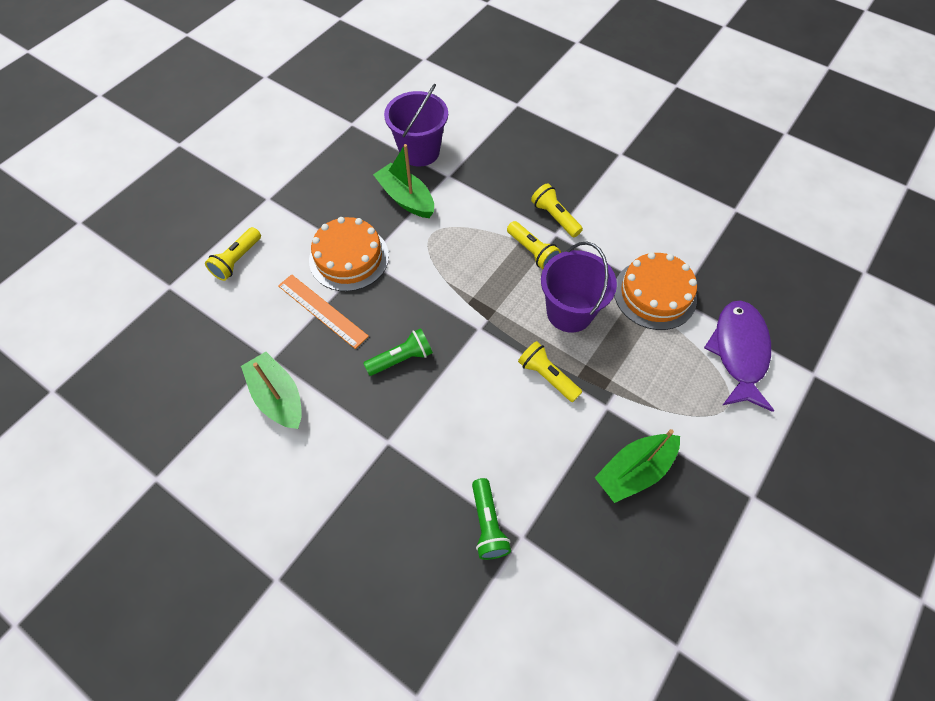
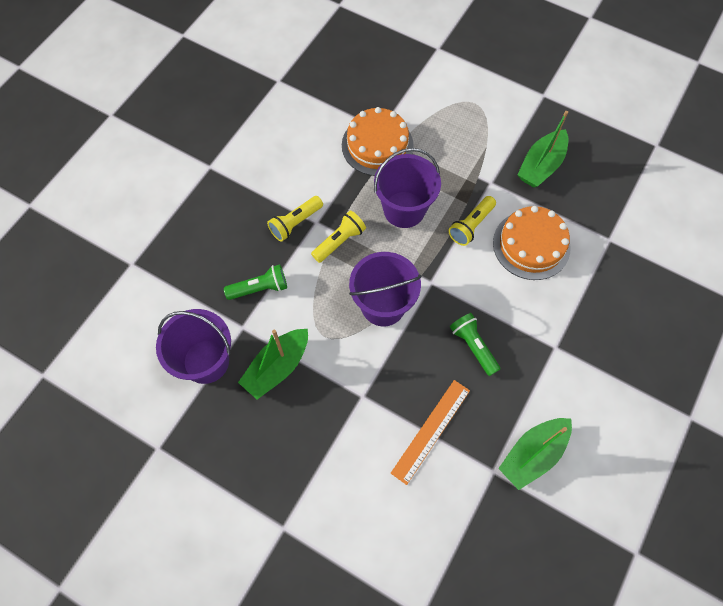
camera: 95 degrees left, 5 degrees up
yellow flashlight [205,227,261,281] -> none
orange cake [309,217,389,291] -> orange cake moved to [493,206,570,280]
green flashlight [472,478,511,560] -> green flashlight moved to [224,264,287,300]
green boat [594,429,680,503] -> green boat turned 75 degrees clockwise [517,111,568,188]
purple fish [704,301,774,412] -> none
none -> purple bucket [349,252,422,326]

